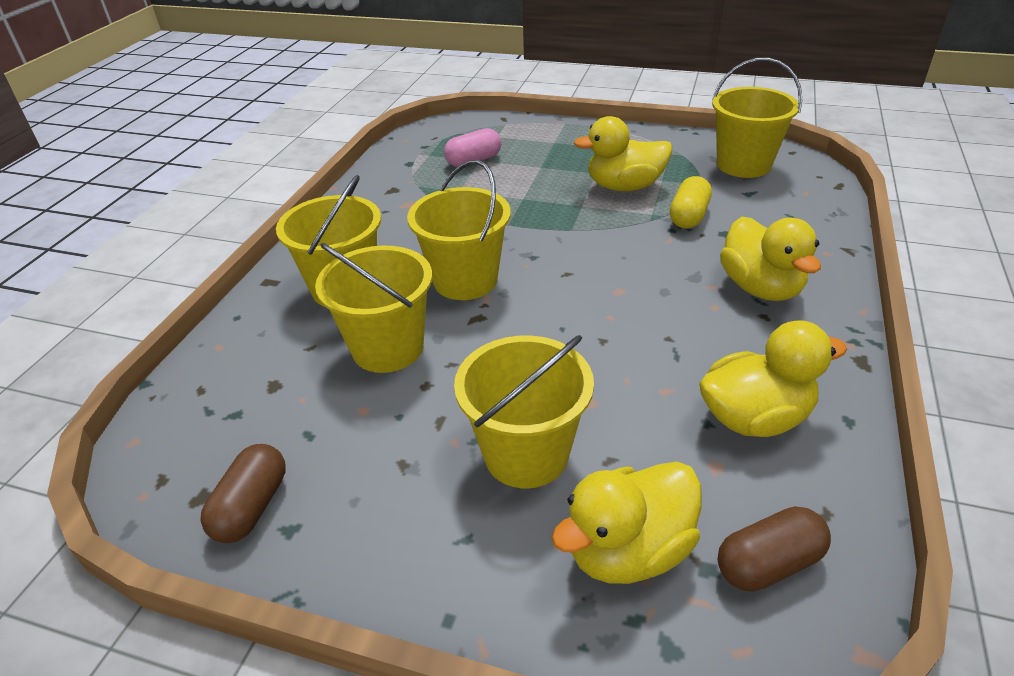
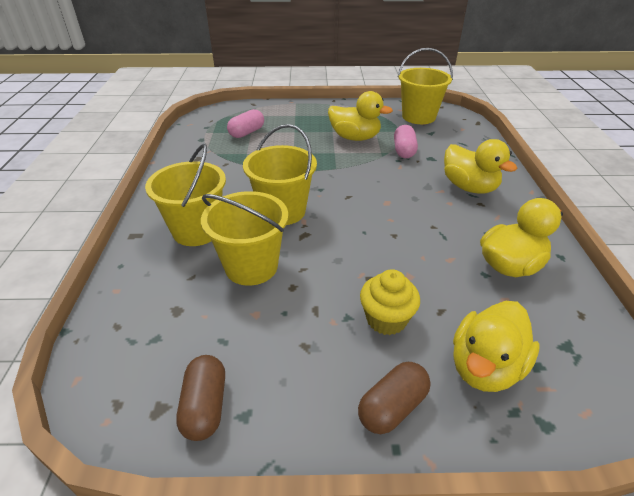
camera: 20 degrees left, 0 degrees up
yellow bucket [454,335,594,488] -> yellow cupcake [360,269,420,335]
yellow duck [574,116,672,191] -> yellow duck turned 135 degrees counterclockwise [328,91,393,141]
yellow capsule [670,176,712,229] -> pink capsule [394,125,418,158]
brown capsule [718,506,831,591] -> brown capsule moved to [358,362,431,434]

